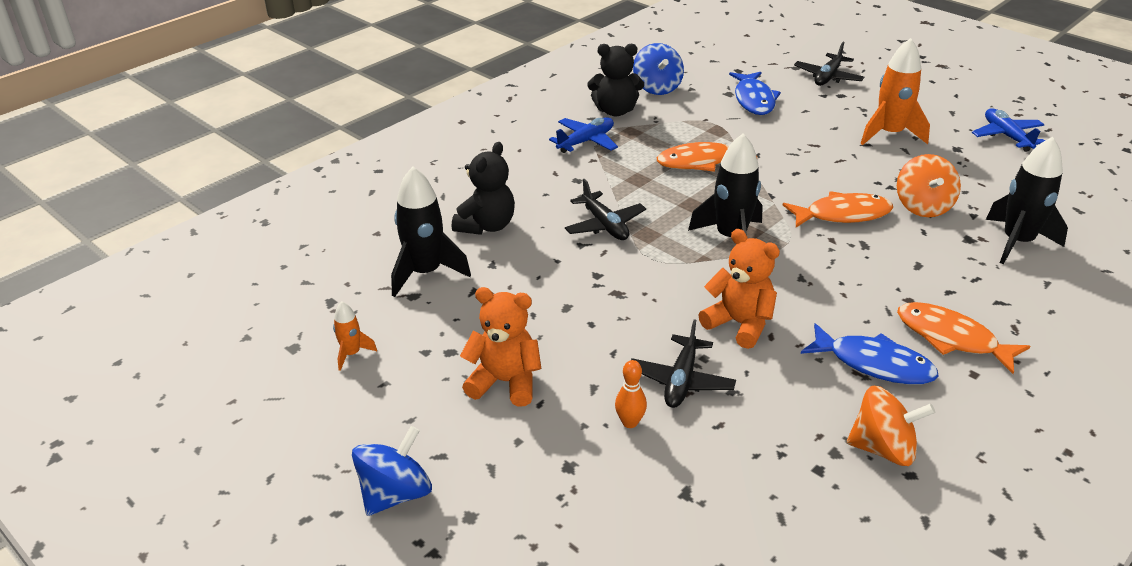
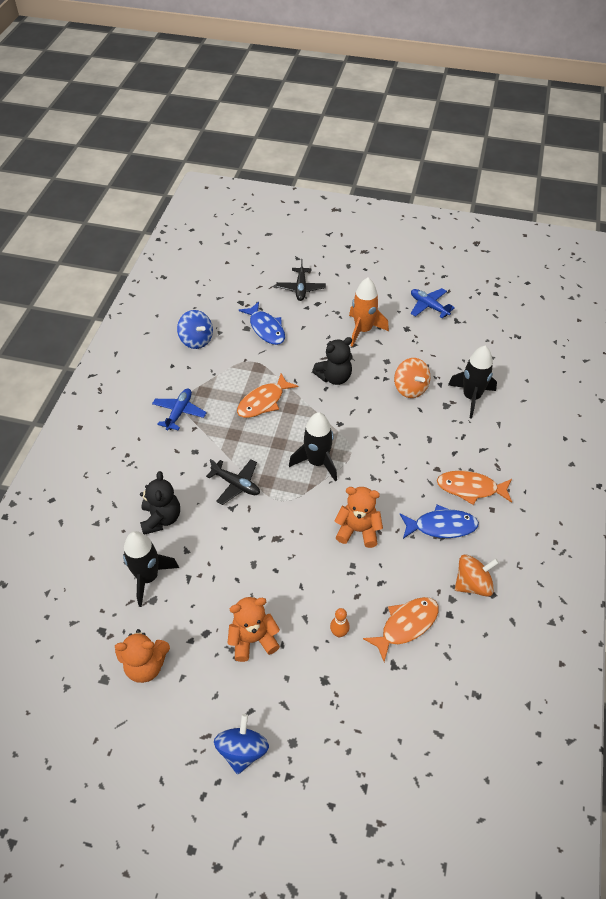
camera: 30 degrees left, 15 degrees up
orange rocket [333,302,377,371] -> orange teddy bear [115,629,170,683]
black teddy bear [588,44,644,116] -> black teddy bear moved to [312,337,353,385]
black plane [631,319,736,408] -> none
orange fish [783,191,893,227] -> orange fish moved to [363,597,439,662]

